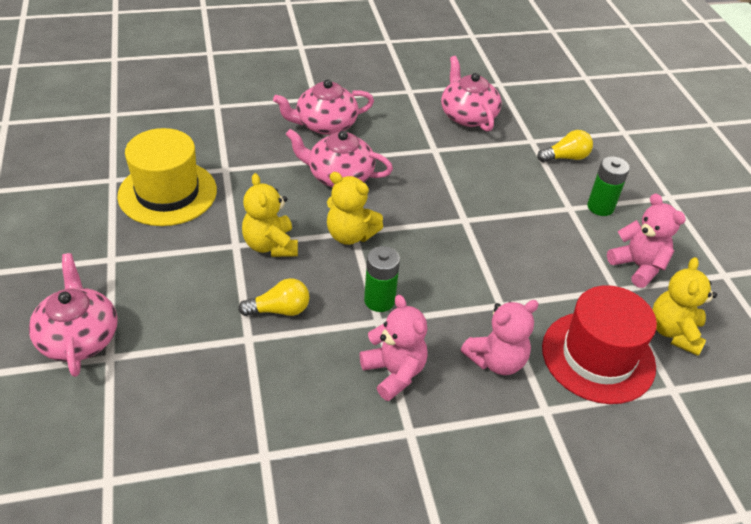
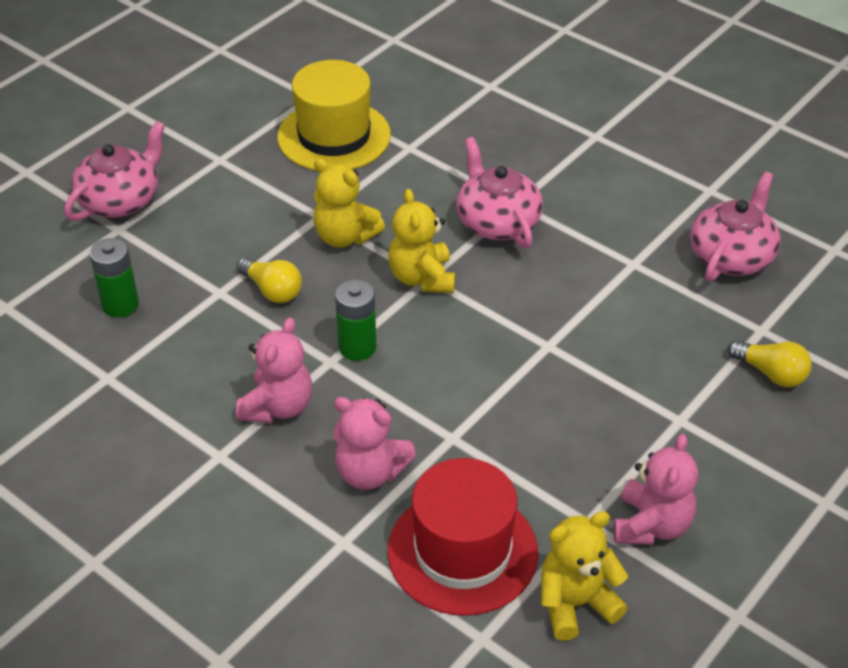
camera: 55 degrees right, 0 degrees up
yellow teddy bear [242,173,298,257] -> yellow teddy bear turned 90 degrees counterclockwise [314,158,385,248]
pink teapot [273,79,374,135] -> none
green battery [587,156,630,216] -> green battery moved to [89,238,139,317]

